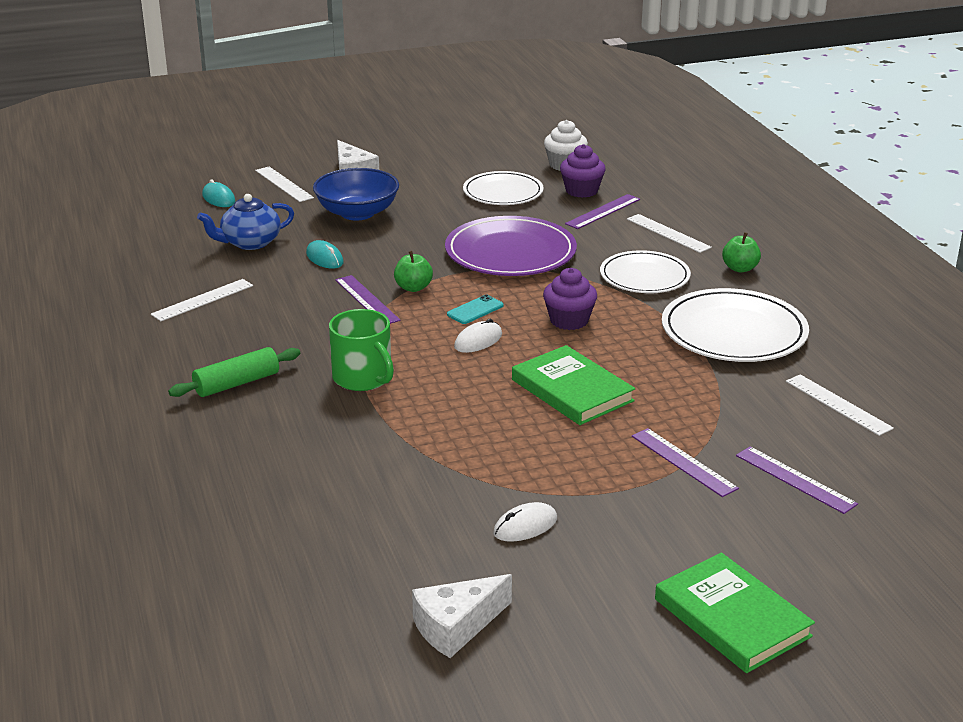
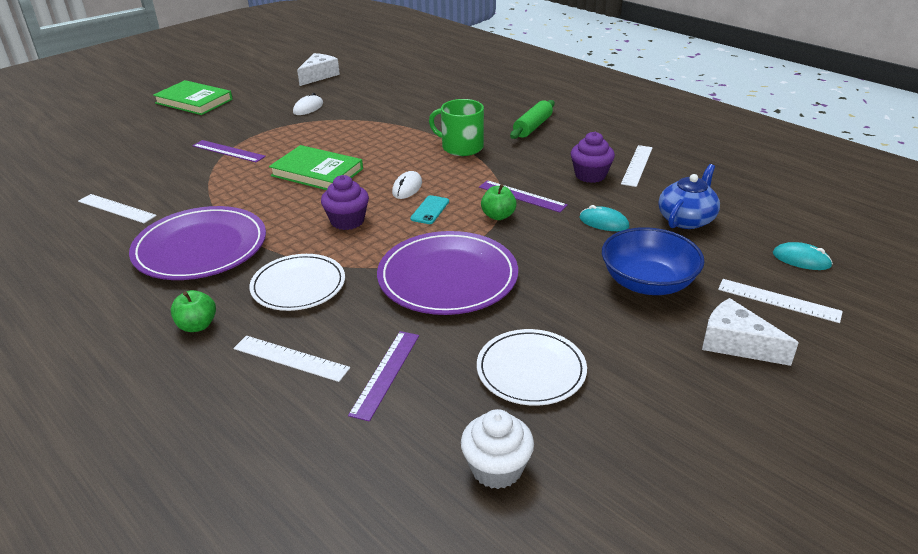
camera: 155 degrees right, 5 degrees up
purple cupcake [560,144,606,198] -> purple cupcake moved to [571,132,615,183]
white plate [662,288,809,362] -> purple plate [129,206,266,280]
purple ruler [736,446,858,514] -> none

